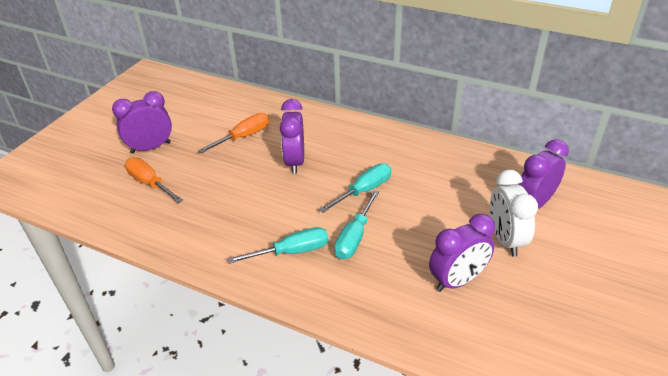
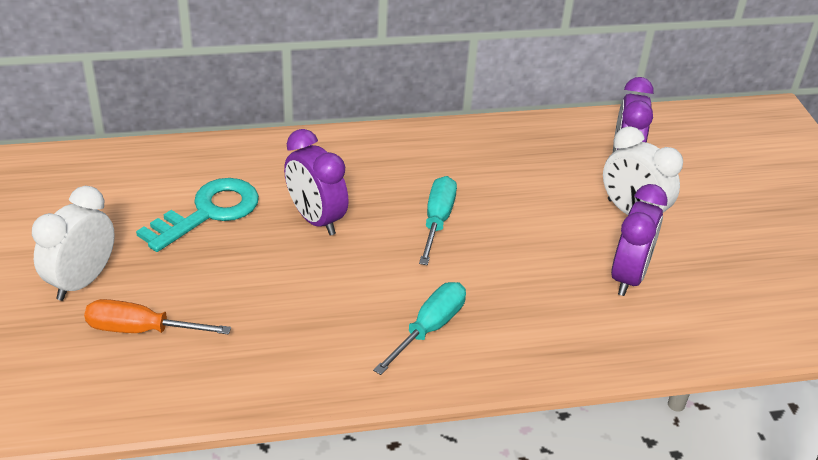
camera: 40 degrees left, 0 degrees up
purple clock [112,91,172,153] -> white clock [32,186,115,301]
orange screwdriver [198,113,269,153] -> turquoise key [136,178,259,252]
turquoise screwdriver [334,190,379,259] -> none

